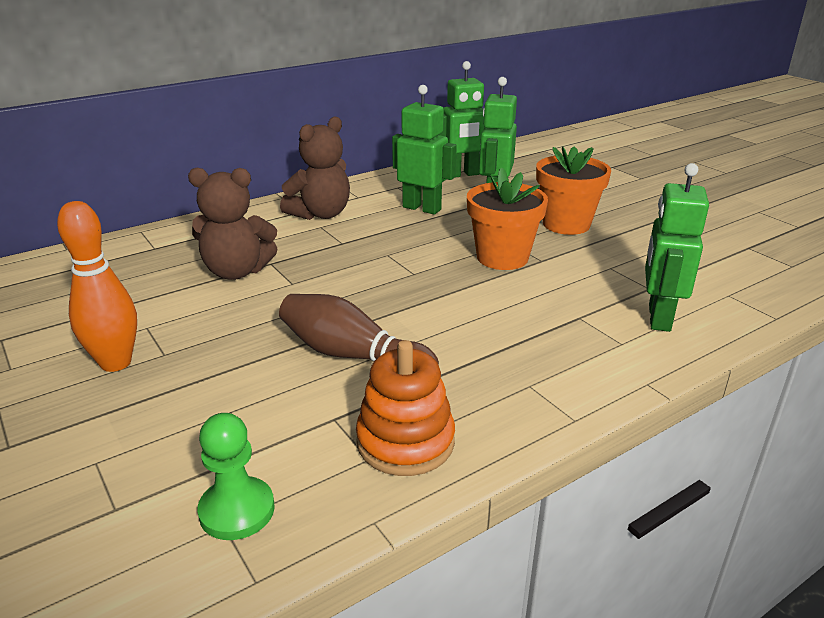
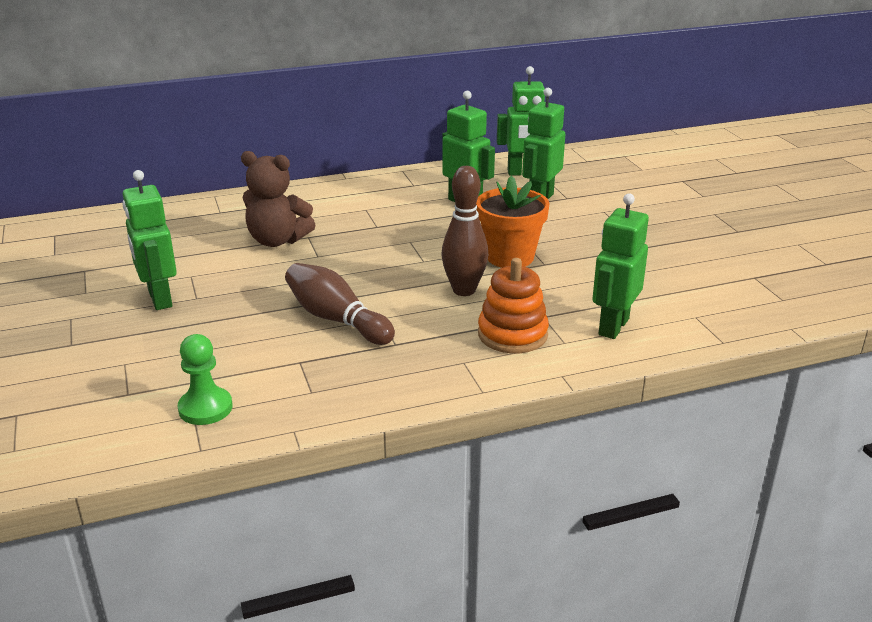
camera: 15 degrees right, 0 degrees up
orange bowling pin [57,201,137,372] -> green robot [122,170,177,310]
brown teddy bear [280,117,350,220] -> none
orange stacking toy [356,340,455,476] -> orange stacking toy moved to [478,258,549,353]
orange flower pot [536,147,611,235] -> none
none -> brown bowling pin [441,166,488,296]

